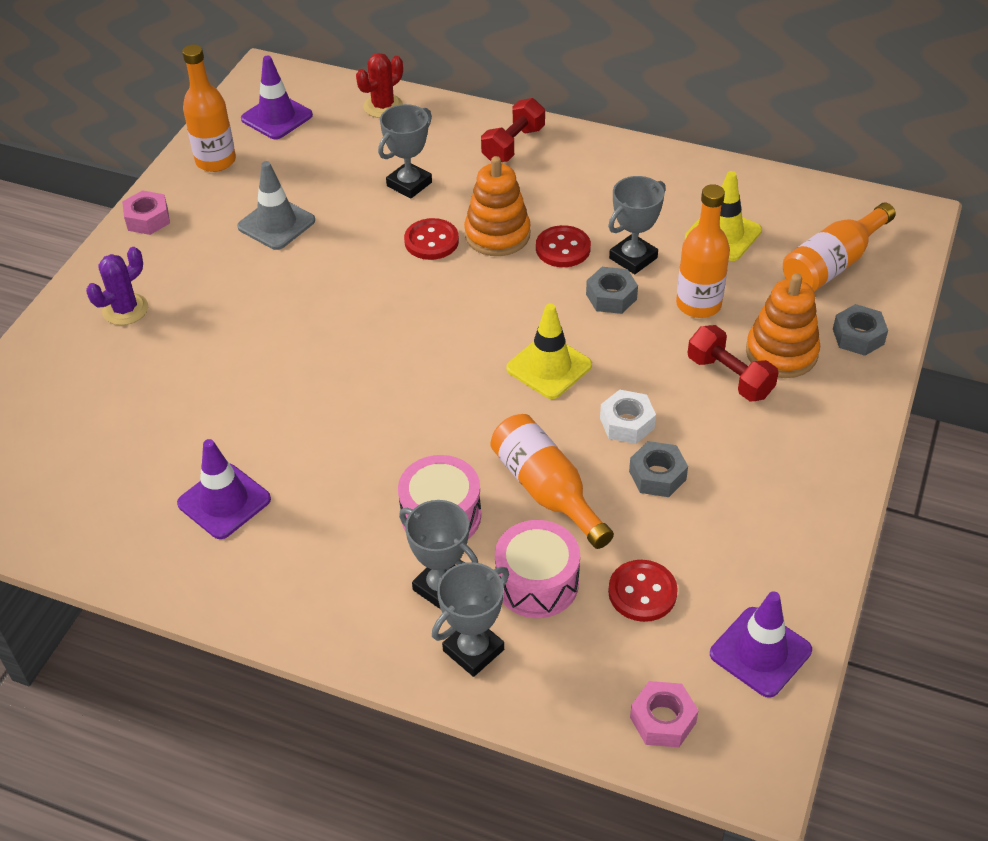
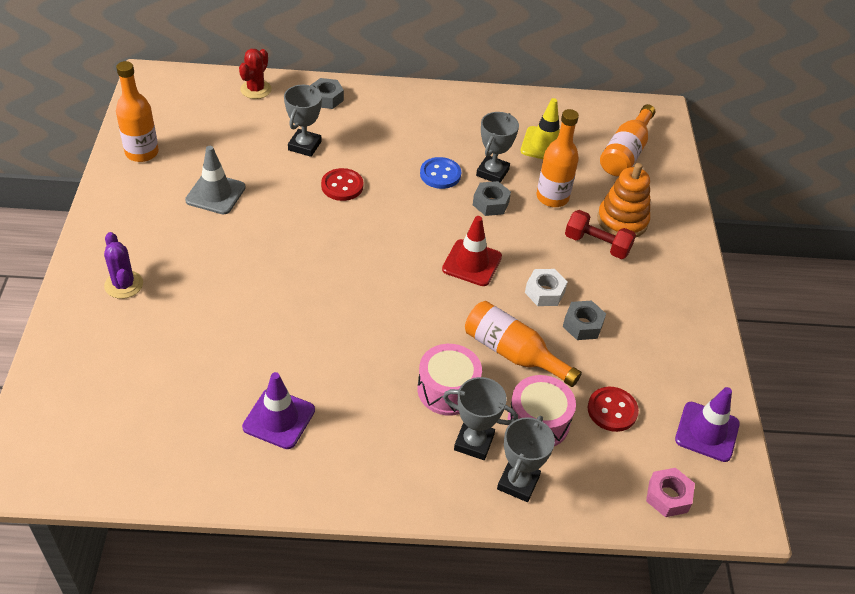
camera: 25 degrees left, 0 degrees up
purple cactus [86,247,148,325] -> purple cactus turned 45 degrees counterclockwise [104,232,143,299]
pink nut [122,190,170,235] -> none
purple traffic cone [241,55,313,139] -> none
orange stacking toy [464,156,530,256] -> none
red dumbbell [481,98,545,162] -> none
yellow traffic cone [506,304,592,399] -> red traffic cone [442,216,502,286]
red button [536,225,591,267] -> blue button [420,157,461,189]
grey nut [833,304,888,356] -> grey nut moved to [310,78,344,109]

